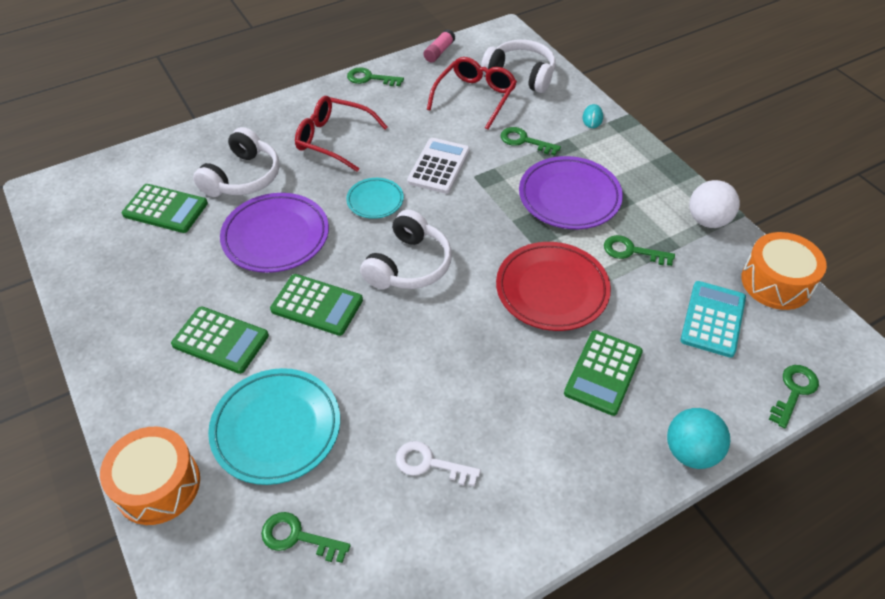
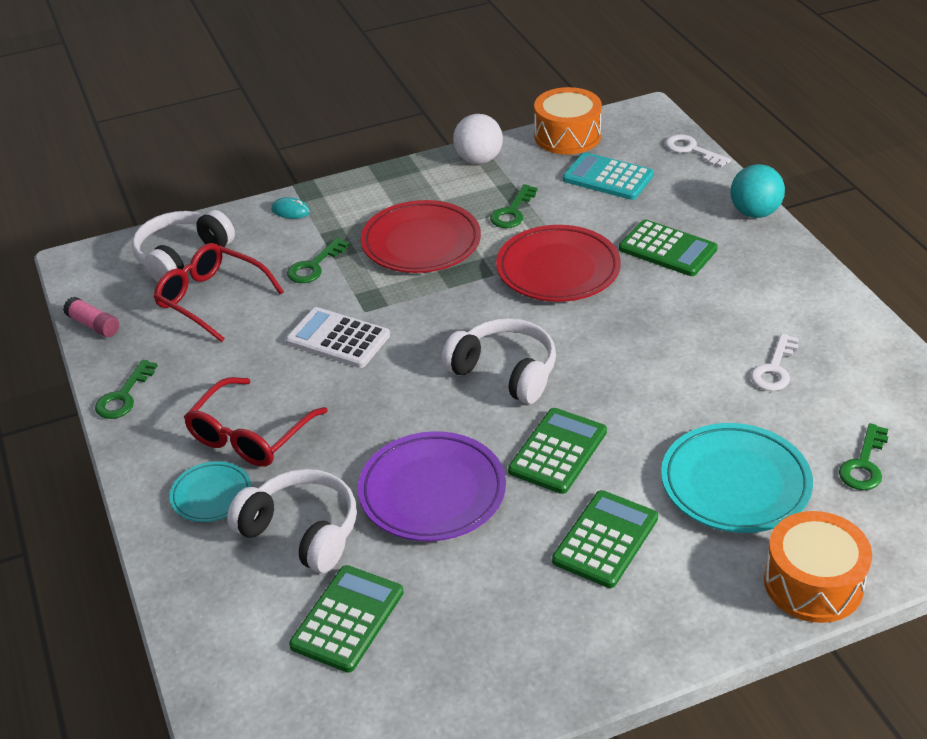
camera: 80 degrees left, 10 degrees down
turquoise plate [346,178,404,219] -> turquoise plate moved to [169,461,251,522]
purple plate [519,156,623,229] -> red plate [361,200,481,273]
green key [769,365,819,428] -> white key [665,134,731,167]

